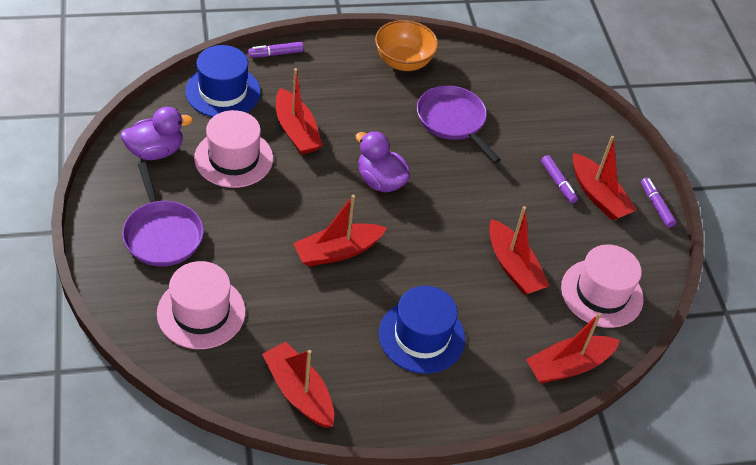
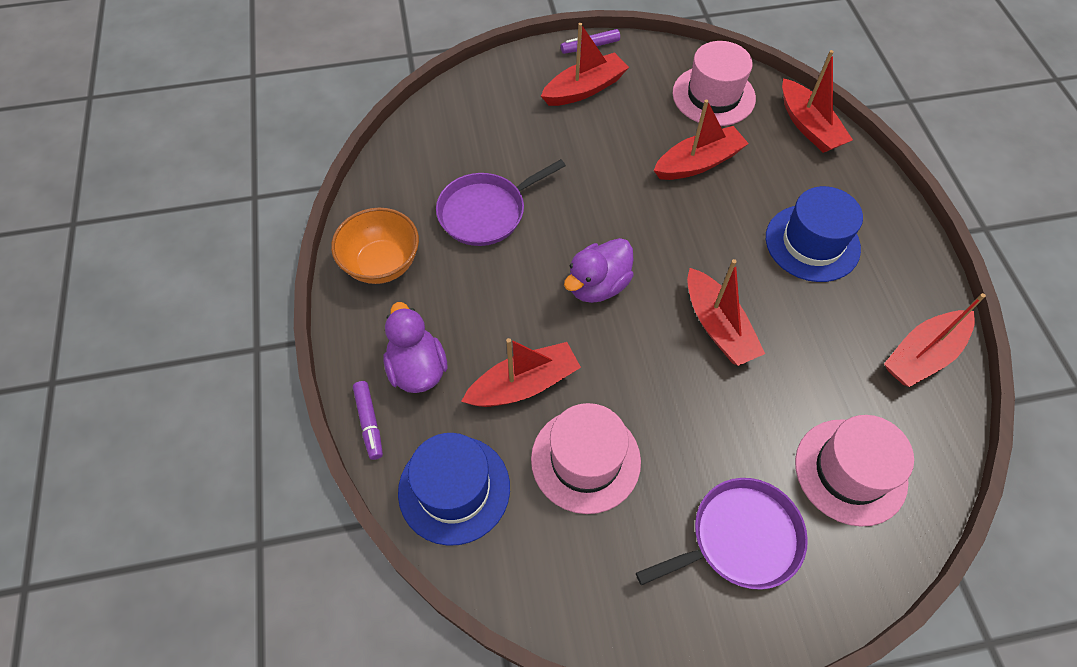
camera: 85 degrees left, 10 degrees up
purple duck [120,107,193,160] -> purple duck moved to [383,302,447,393]
purple marker [541,155,578,203] -> none

